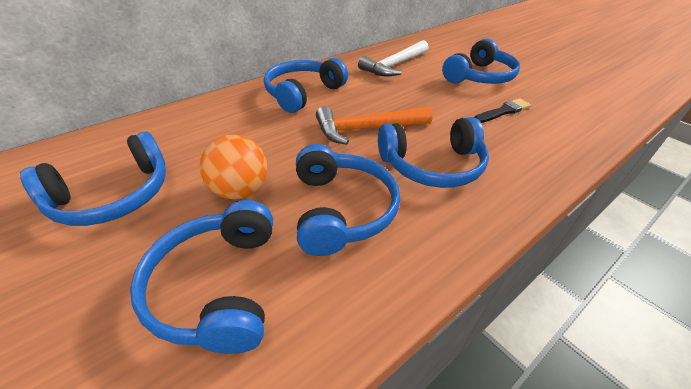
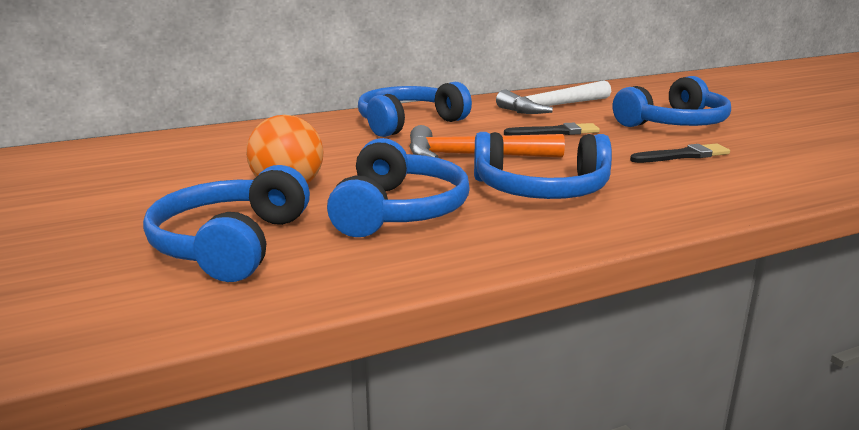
camera: 15 degrees right, 20 degrees down
blue headphones [20,131,166,226] -> none
none -> black brush [504,123,600,136]

